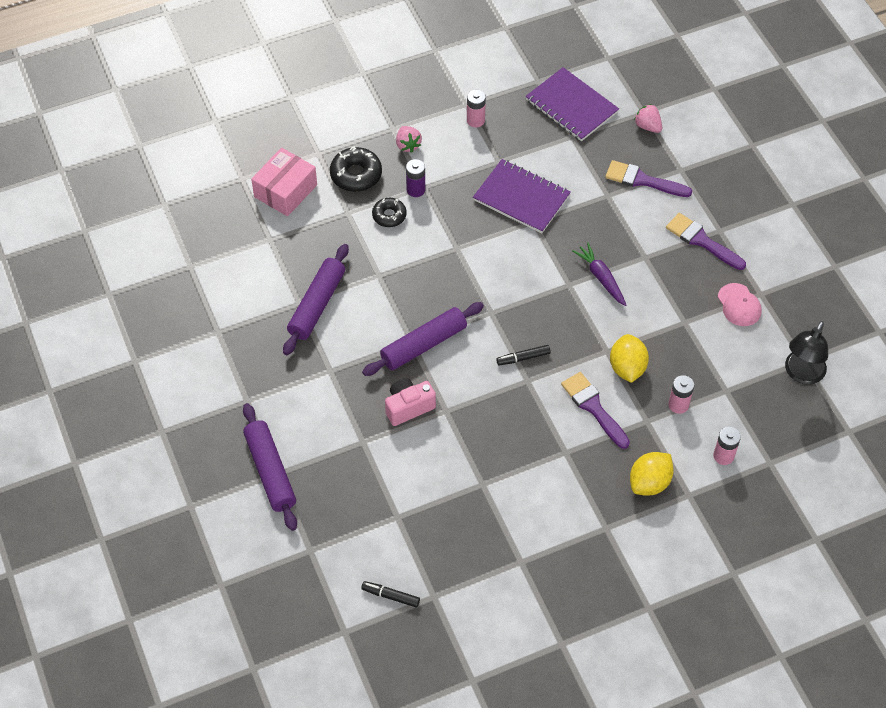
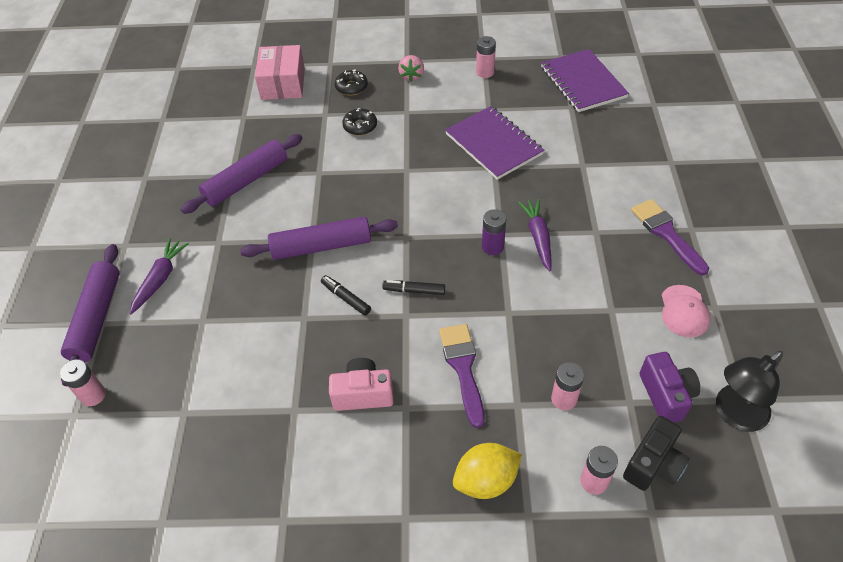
camera: 25 degrees right, 5 degrees down
pink box [251,148,317,216] -> pink box turned 60 degrees counterclockwise [255,45,305,100]
black donut [330,146,382,192] -> black donut [335,69,368,96], size x0.65
black marker [361,581,420,608] -> black marker moved to [321,275,371,316]
pink camera [385,378,436,426] -> pink camera moved to [329,358,394,411]
purple battery [406,159,425,197] -> purple battery moved to [482,209,506,255]
purple brush [605,160,692,197] -> none
yellow lemon [610,334,649,383] -> none
pink strawberry [634,104,662,133] -> none
none -> pink battery [60,359,106,406]
none -> purple carrot [130,238,189,314]
none -> black camera [623,416,690,491]
none -> purple camera [640,352,701,423]

